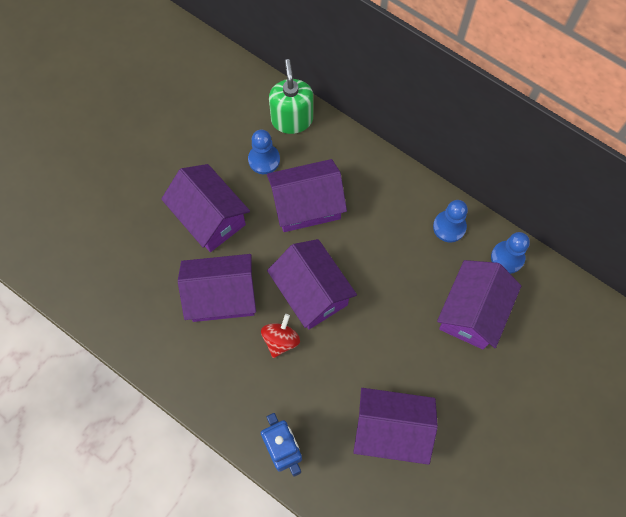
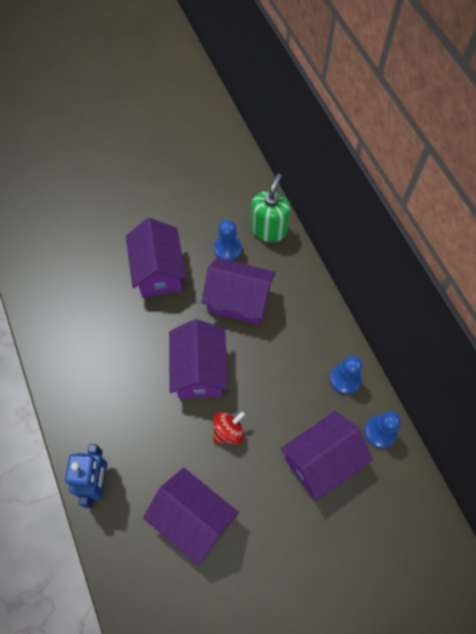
camera: 30 degrees right, 5 degrees down
purple house [178,254,256,322] -> none
red spinning top [261,314,300,358] -> red spinning top moved to [213,411,245,444]

